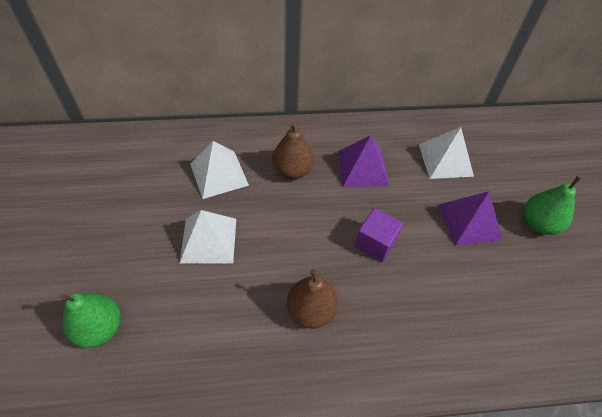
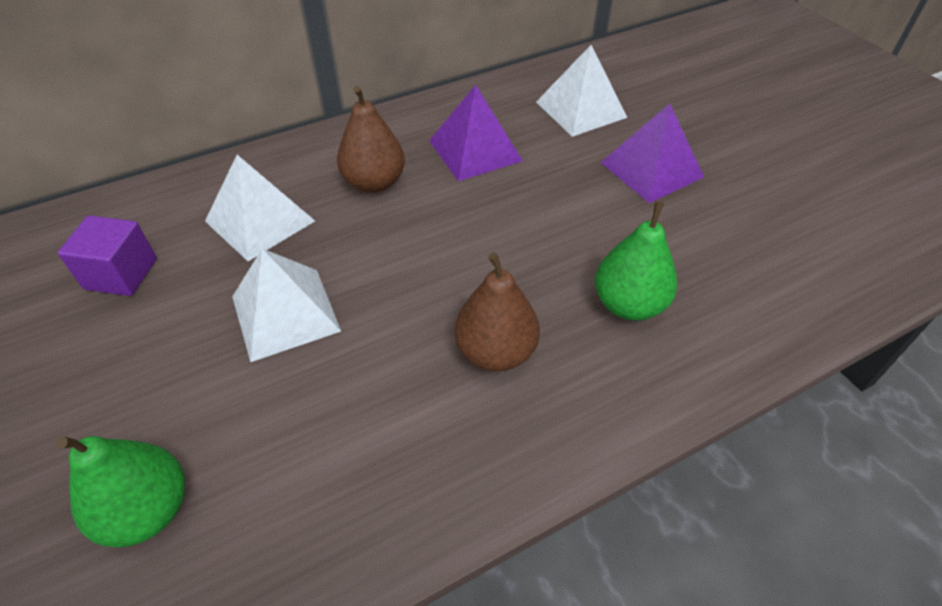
camera: 20 degrees left, 5 degrees down
purple cube [355,208,403,262] -> purple cube moved to [58,215,157,296]
green pear [524,176,582,235] -> green pear moved to [595,202,677,321]

